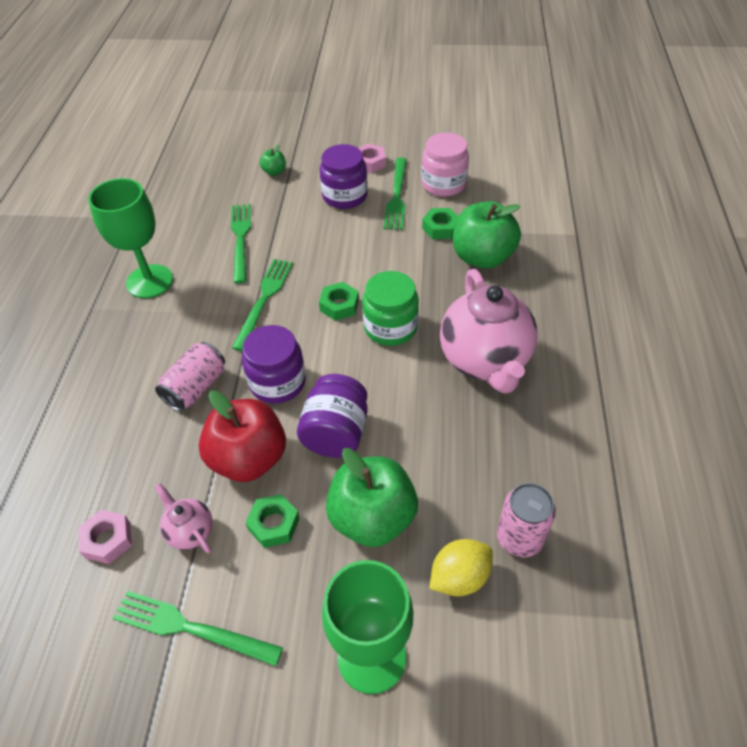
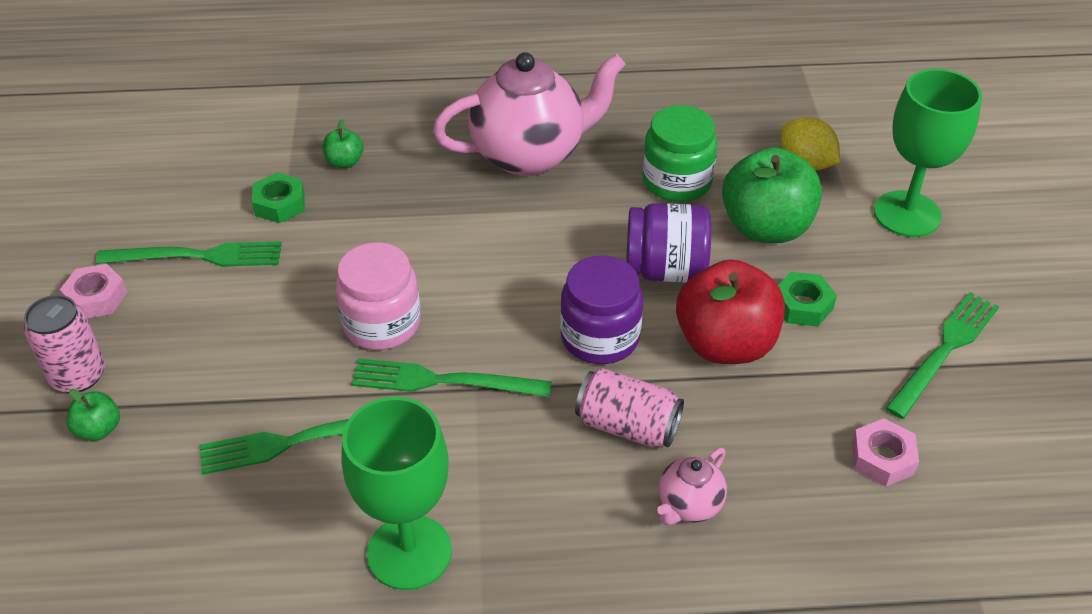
camera: 100 degrees left, 5 degrees down
green fork [113,591,283,666] -> green fork turned 150 degrees counterclockwise [885,292,999,419]
pink teapot [155,483,213,553] -> pink teapot moved to [657,448,727,525]
green nut [319,282,359,321] -> none
purple jar [320,144,368,209] -> none
green jar [362,271,419,346] -> green jar moved to [642,105,718,202]
pink jar [422,132,469,197] -> pink jar moved to [335,242,421,350]
green apple [453,201,521,269] -> green apple [322,119,364,168], size x0.45
pink can [497,483,556,557] -> pink can moved to [24,295,105,393]

